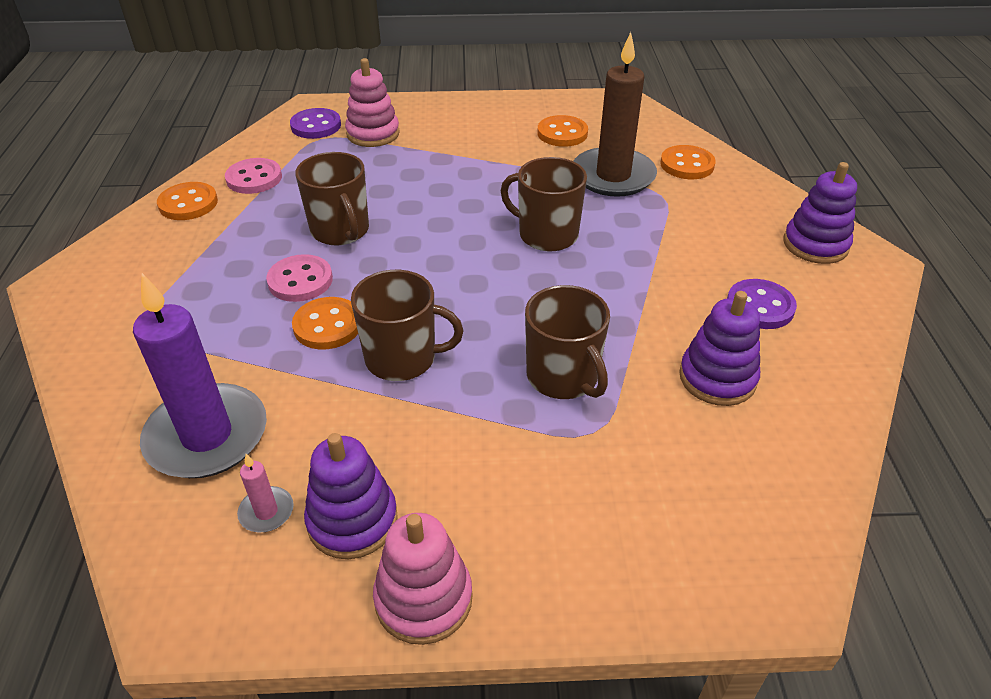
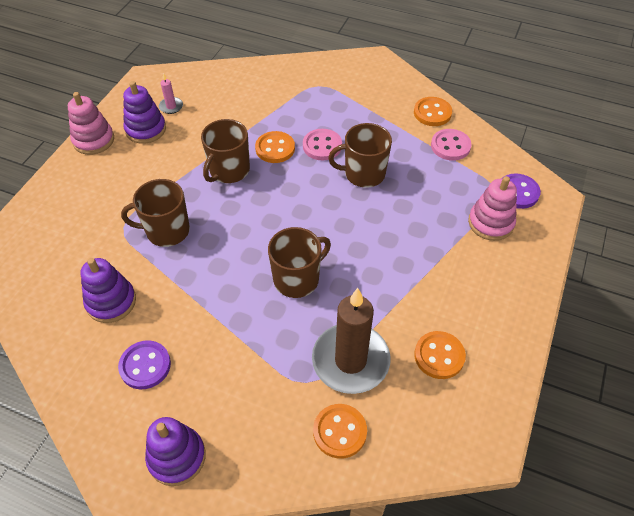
camera: 115 degrees right, 10 degrees up
purple candle [133,273,267,478] -> none

